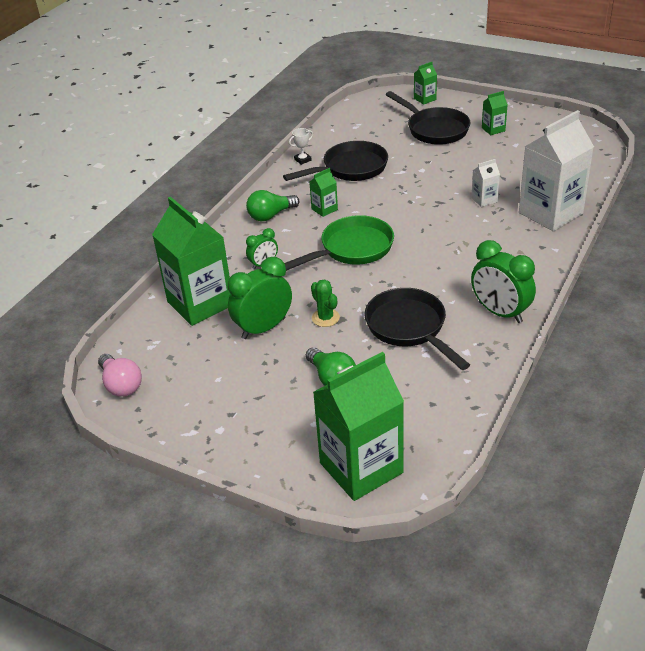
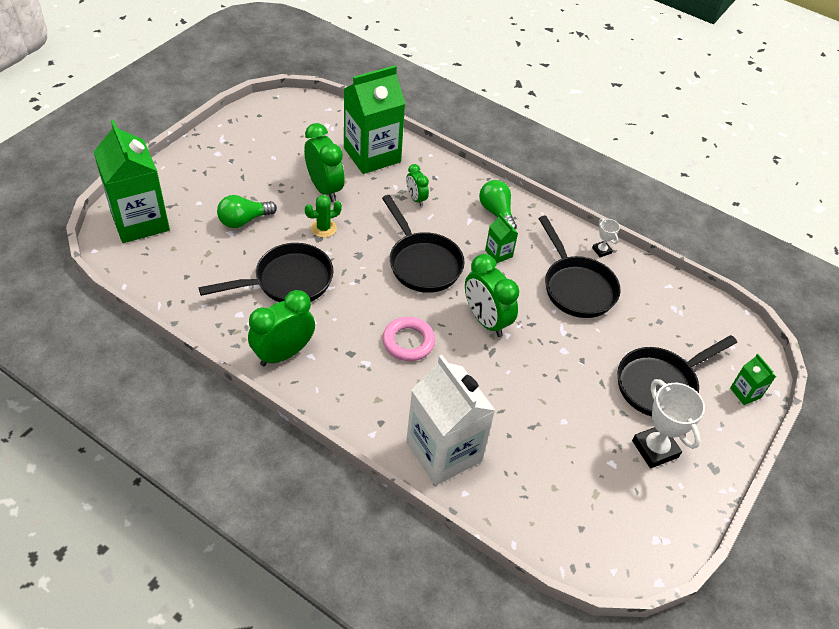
camera: 90 degrees right, 10 degrees up
pink light bulb [98,354,142,397] -> none
green pan [284,215,394,271] -> black pan [382,195,465,293]
white carton [471,159,500,207] -> none
green carton [482,91,508,135] -> white trophy [632,379,705,468]
none -> pink ring [383,317,435,361]
none -> green clock [465,254,519,337]

